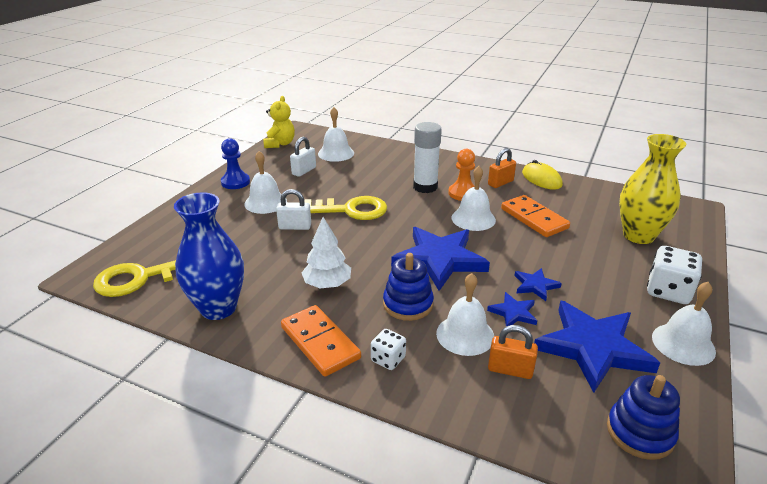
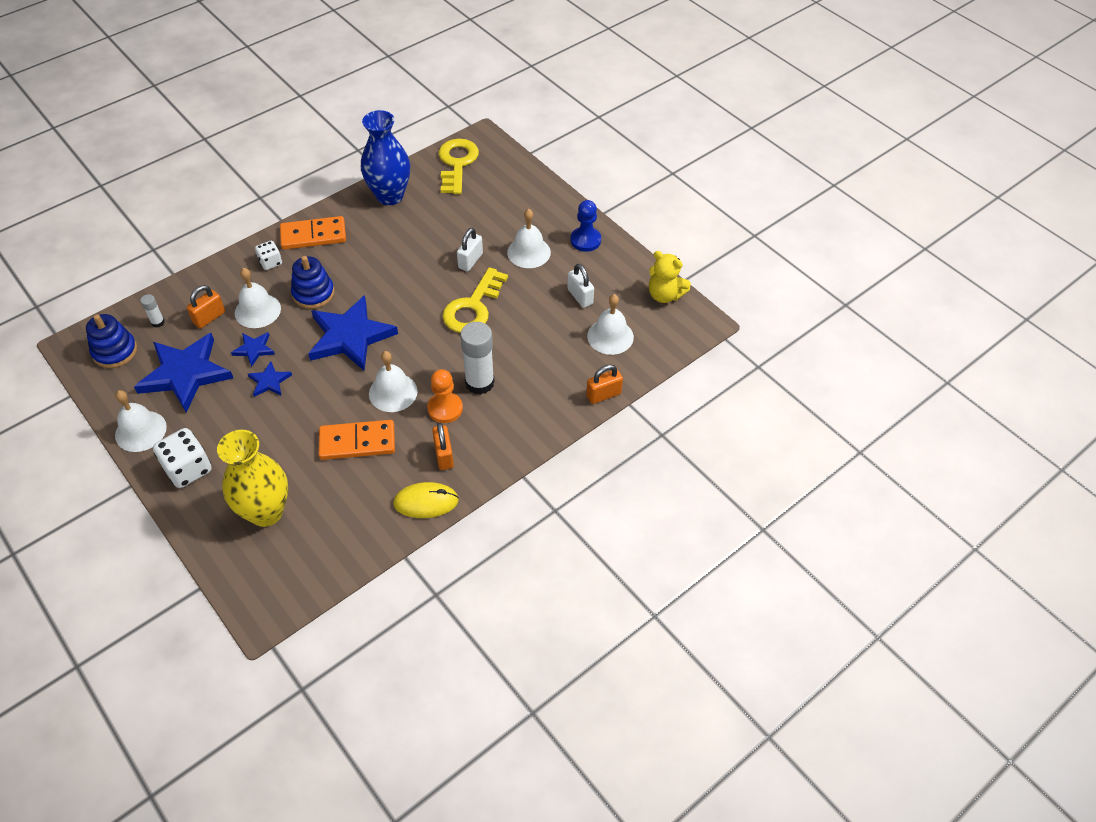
camera: 115 degrees right, 20 degrees up
white tree [302,217,351,288] -> none
none -> white glue stick [140,294,165,327]
none -> orange padlock [586,365,623,404]

